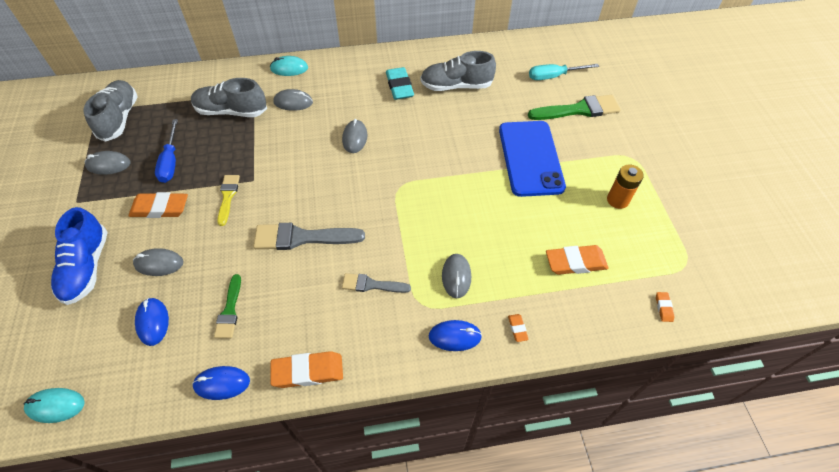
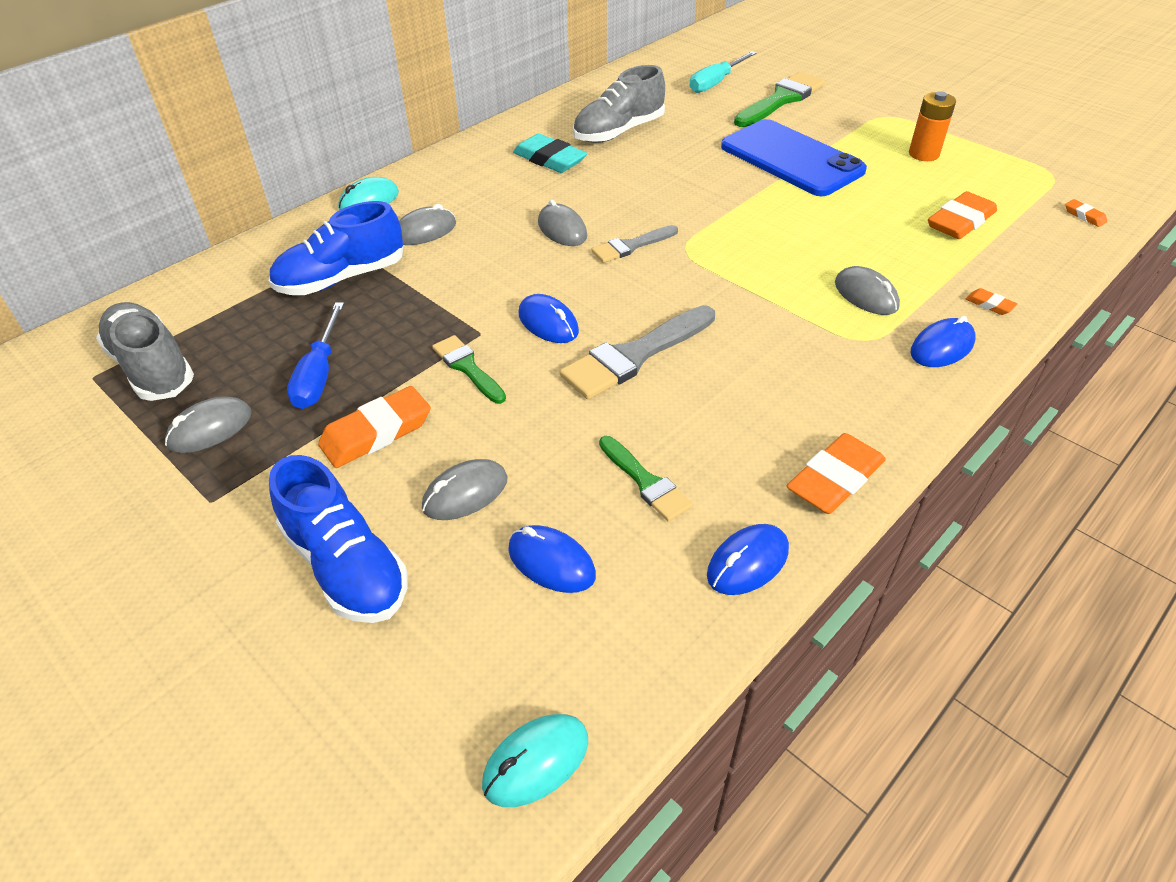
camera: 35 degrees left, 10 degrees down
blue screwdriver [155,119,178,183] -> blue screwdriver turned 45 degrees clockwise [287,302,344,409]
grey shoe [191,78,267,117] -> blue shoe [269,201,403,295]
yellow brush [217,175,240,226] -> green brush [432,335,506,404]
grey brush [342,273,411,293] -> grey brush moved to [591,225,678,263]
none -> blue mouse [519,294,579,343]

